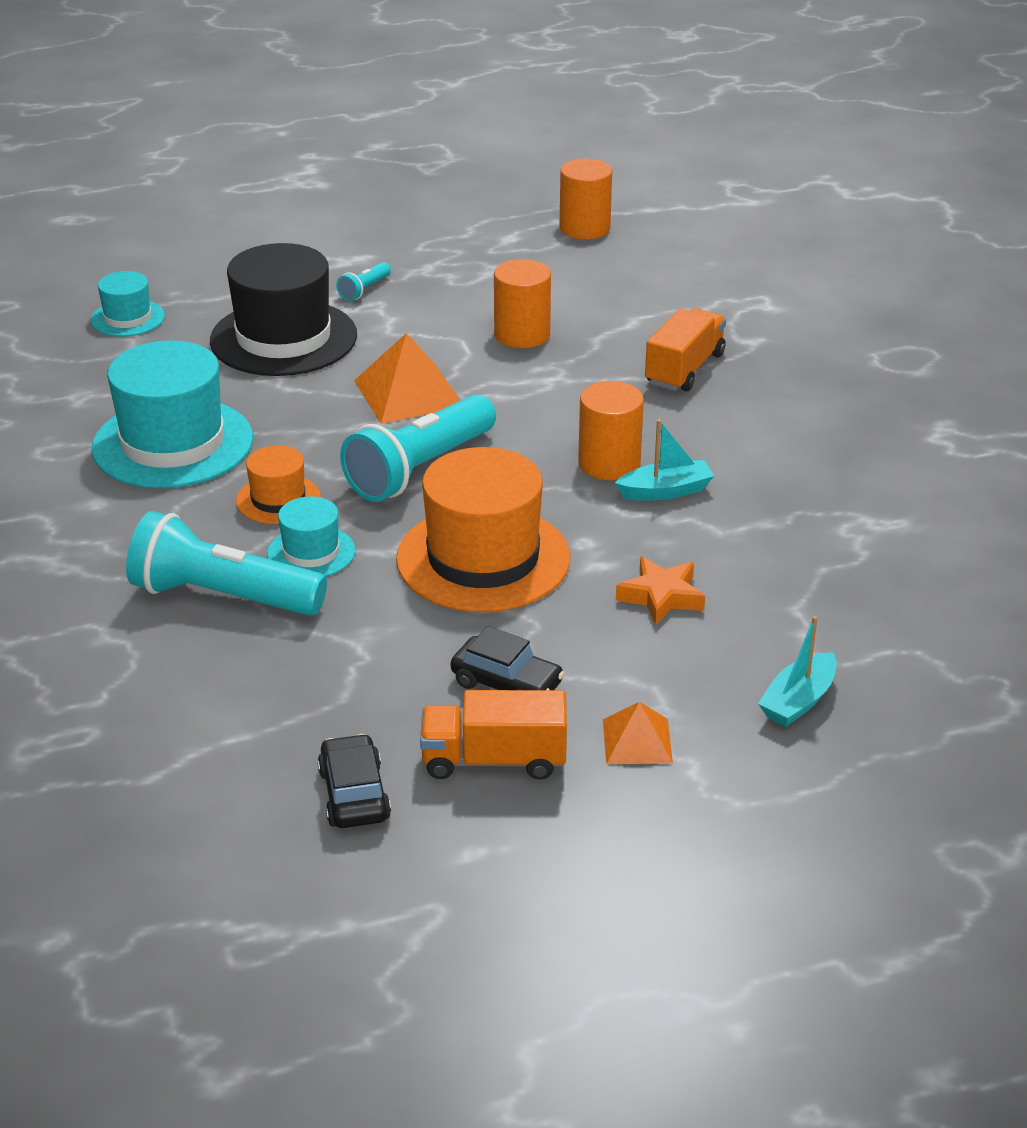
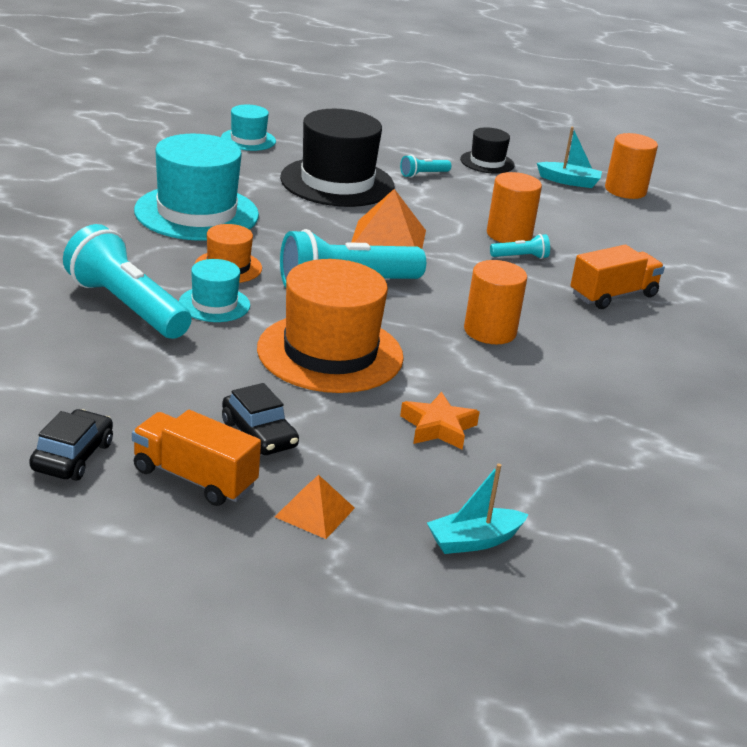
camera: 25 degrees right, 5 degrees down
turquoise boat [615,419,714,500] -> turquoise boat moved to [537,127,602,188]
none -> black hat [460,127,515,174]
none -> turquoise flashlight [490,234,550,259]

